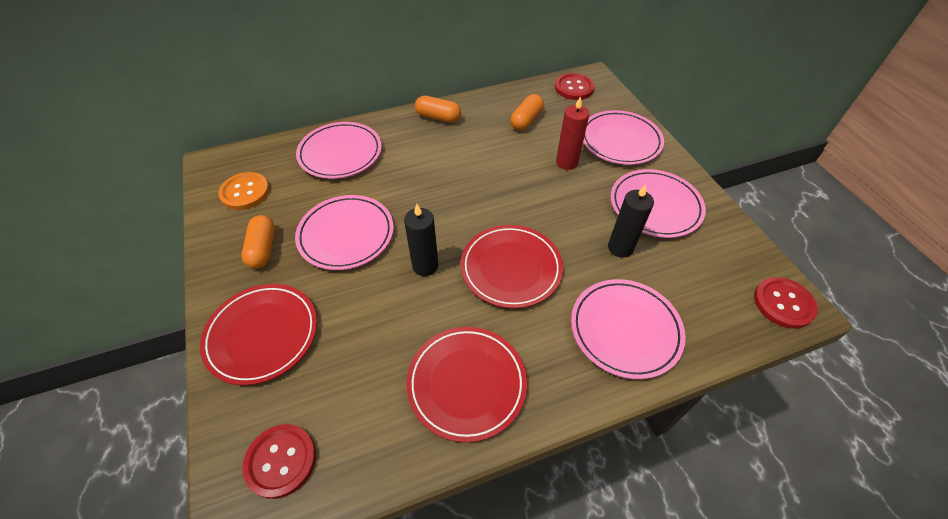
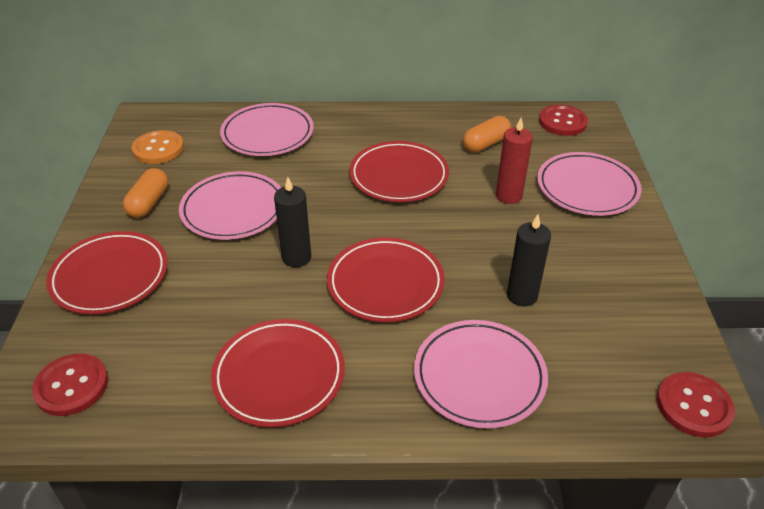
camera: 20 degrees right, 10 degrees down
orange capsule [415,96,461,123] -> none
pink plate [611,169,706,238] -> none
none -> red plate [349,141,449,202]

